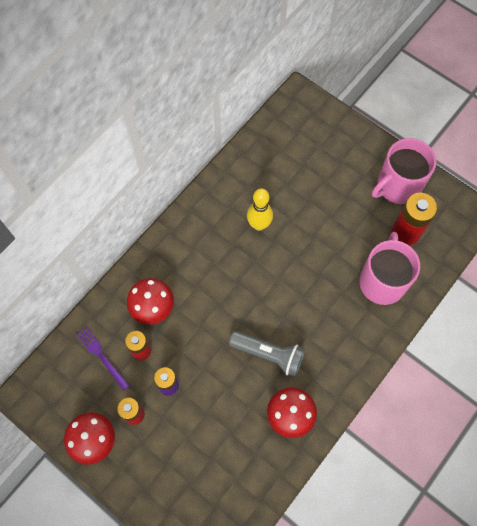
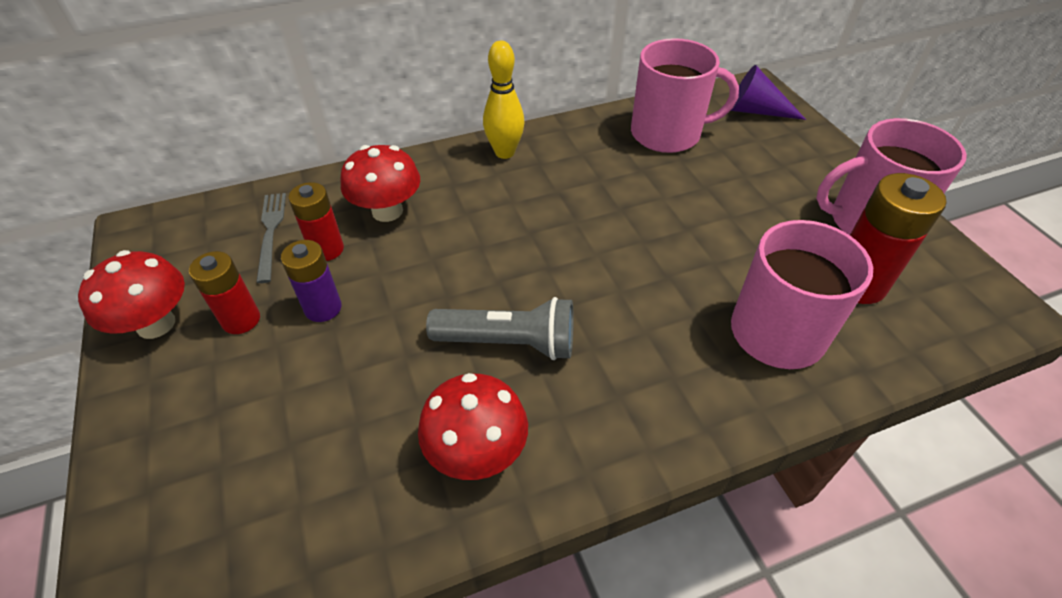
camera: 30 degrees right, 20 degrees down
purple fork [76,327,130,391] -> grey fork [256,193,286,283]
grey flashlight [229,331,305,377] -> grey flashlight turned 45 degrees counterclockwise [426,297,574,360]
yellow bowling pin [247,188,273,231] -> yellow bowling pin moved to [483,41,525,159]
none -> pink mug [631,38,739,153]
none -> purple cone [730,65,806,120]

